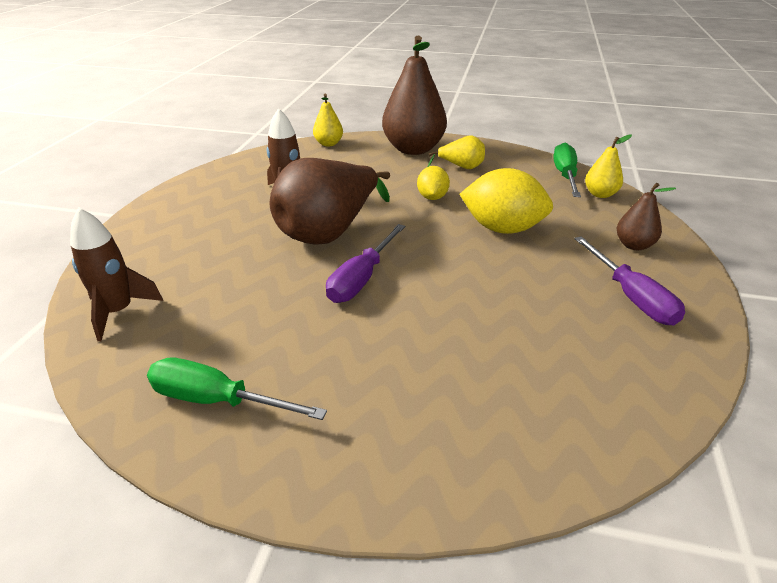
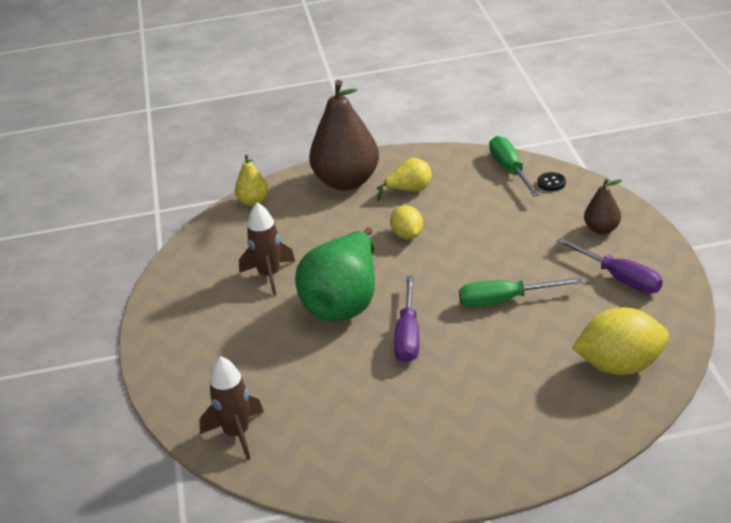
camera: 20 degrees left, 0 degrees up
green screwdriver [147,358,327,420] -> green screwdriver moved to [459,277,583,307]
brown pear [270,158,390,244] -> green pear [295,227,375,321]
yellow lemon [459,168,553,234] -> yellow lemon moved to [572,307,669,375]
yellow pear [585,135,632,198] -> black button [537,172,566,191]

